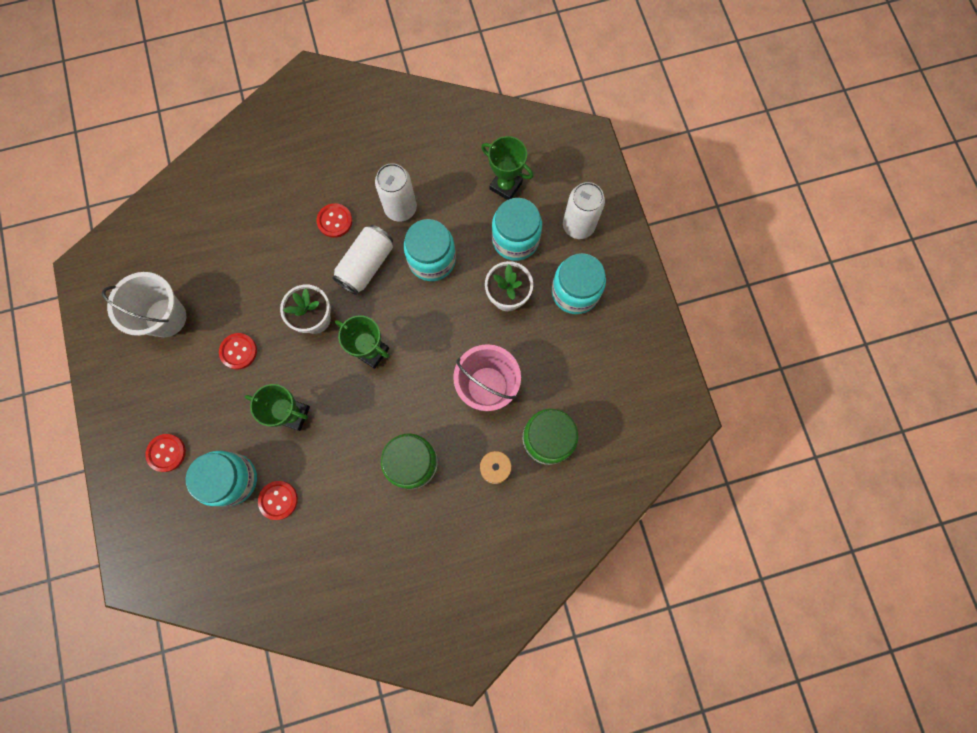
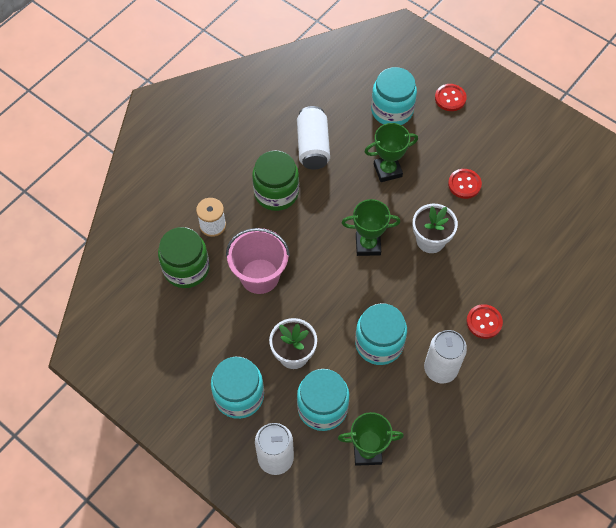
camera: 145 degrees right, 15 degrees down
white bucket [102,272,186,337] -> none
red button [258,481,298,520] -> none
white can [332,225,393,295] -> white can moved to [297,106,330,170]

